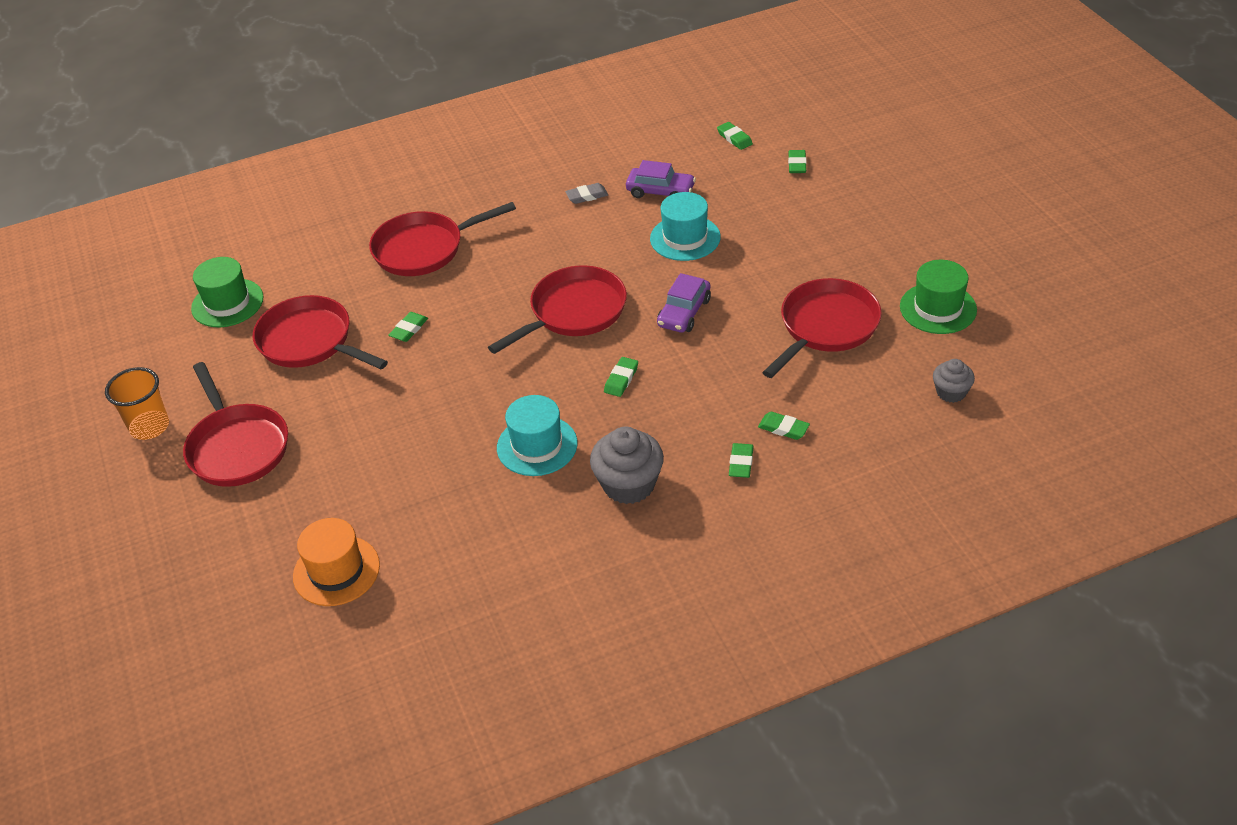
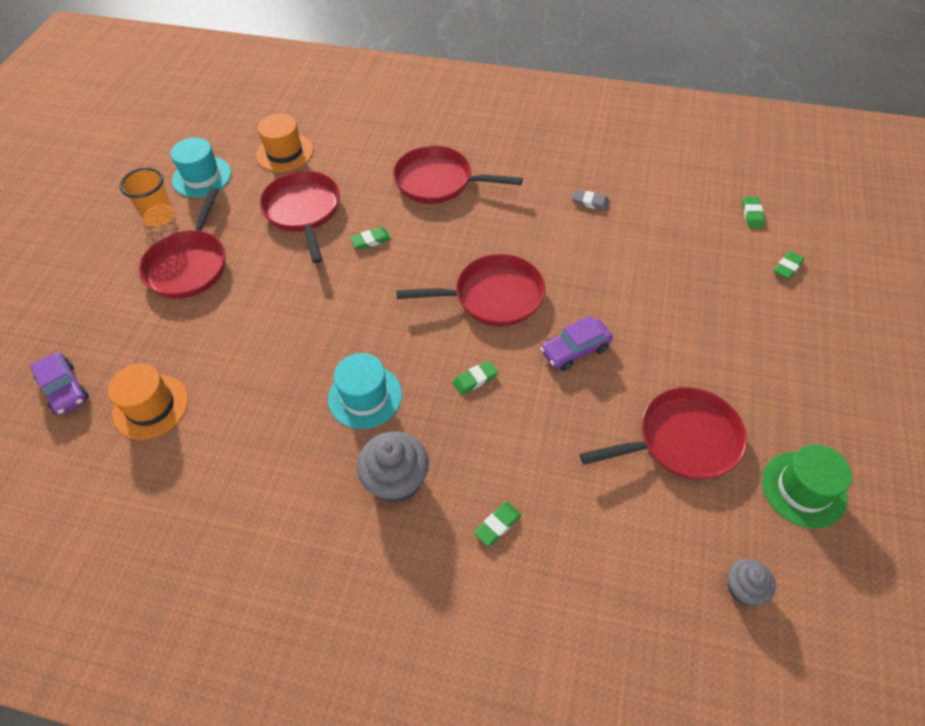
camera: 35 degrees right, 10 degrees up
green hat [191,257,264,327] -> orange hat [256,114,313,172]
purple car [626,160,696,198] -> purple car moved to [30,352,89,416]
turquoise hat [650,192,721,261] -> turquoise hat moved to [171,137,231,197]
green eraser [758,412,810,440] -> none

